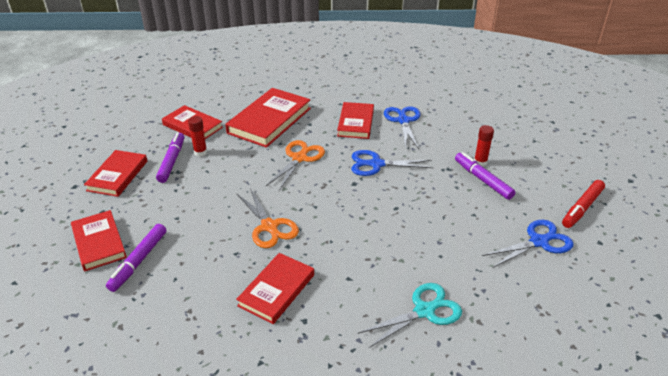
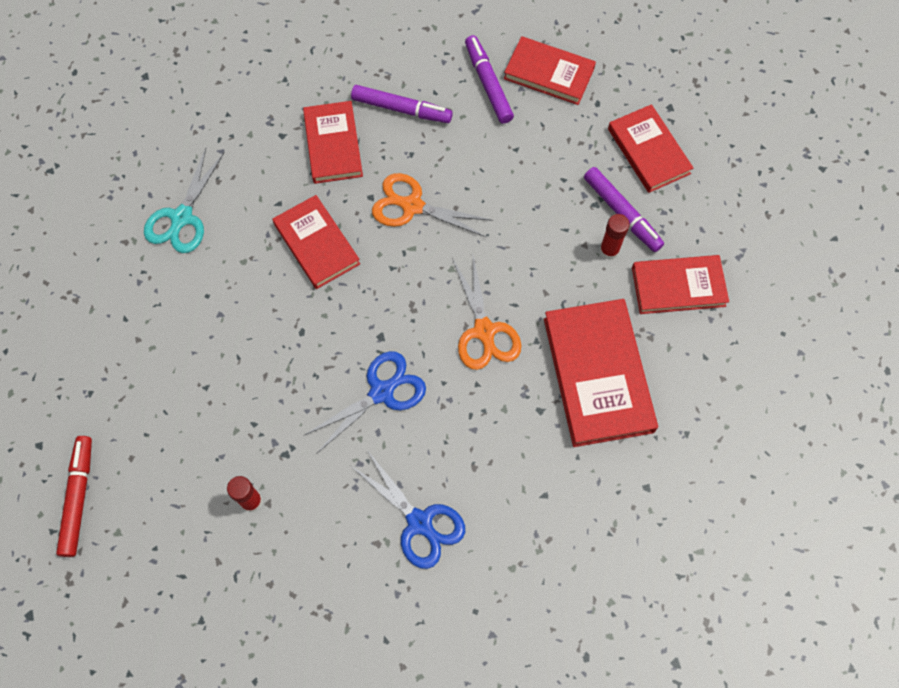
camera: 140 degrees right, 30 degrees up
red book [337,102,374,139] -> red book moved to [273,195,360,289]
purple marker [455,152,515,200] -> purple marker moved to [351,85,453,123]
blue scissors [482,220,574,268] -> none

